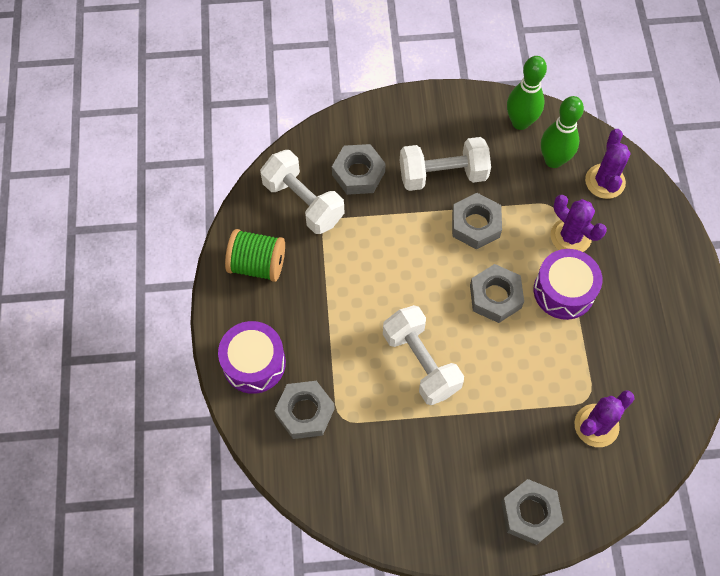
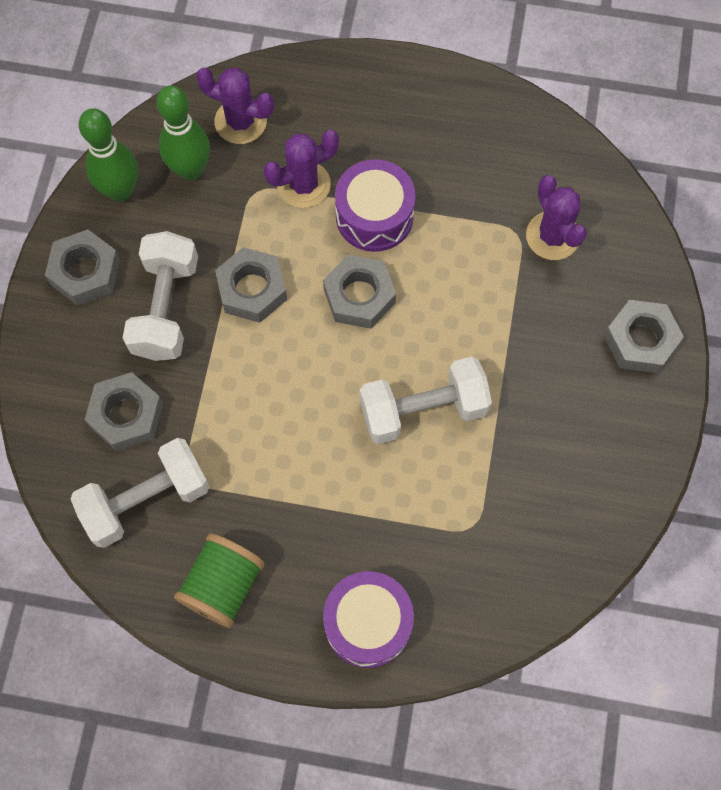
camera: 75 degrees left, 5 degrees up
grey nut [274,381,335,439] -> grey nut moved to [45,229,120,306]

